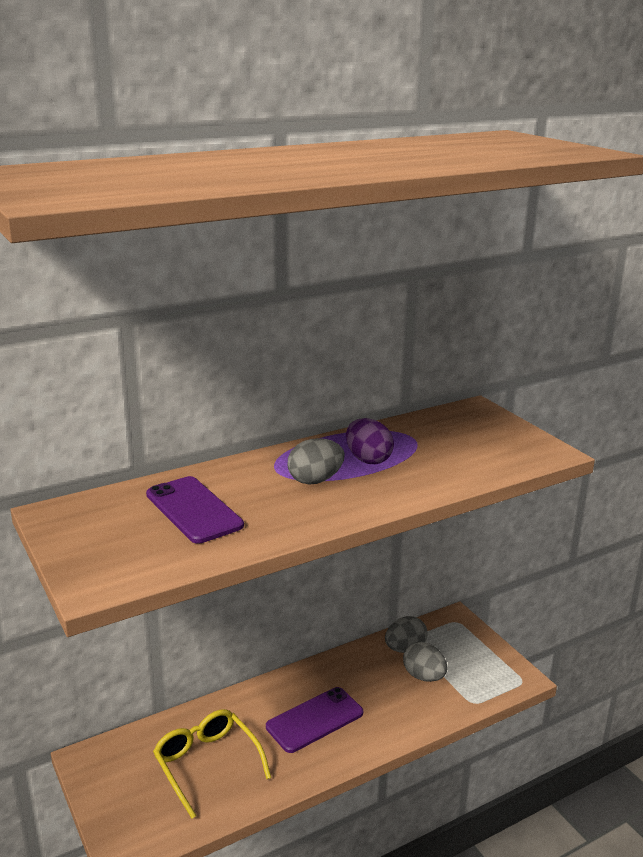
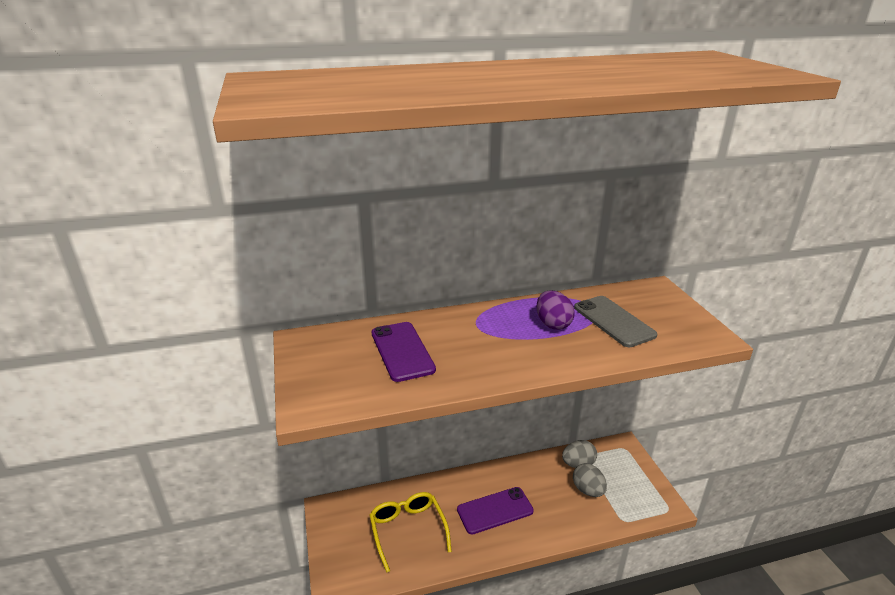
camera: 15 degrees right, 5 degrees up
grey egg [288,438,345,484] -> none
none -> grey phone [574,296,657,347]

